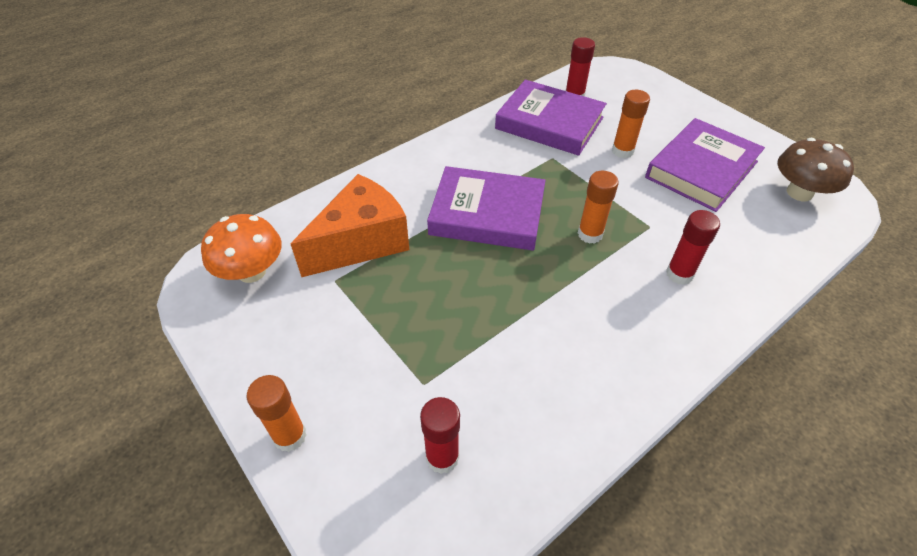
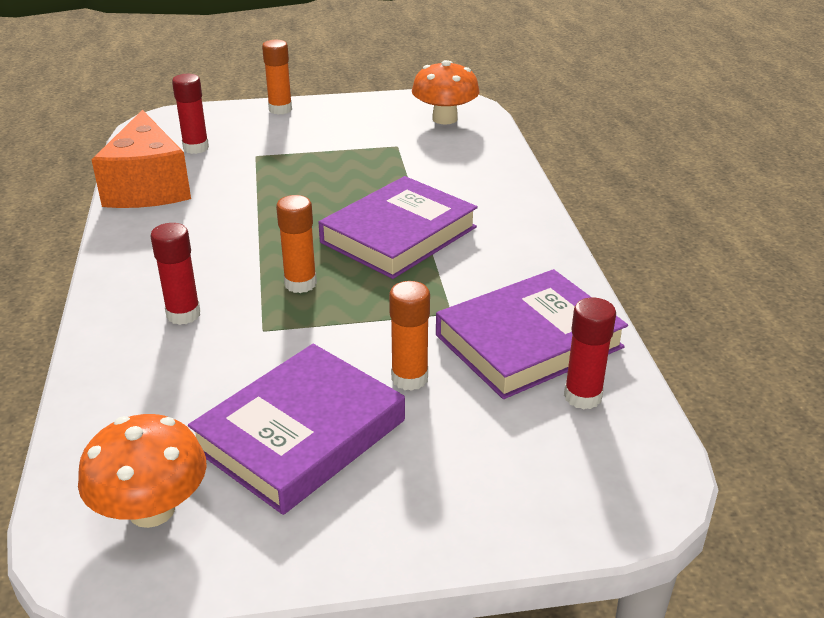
camera: 120 degrees right, 15 degrees down
orange cheese [291,174,409,277] -> orange cheese moved to [92,110,191,208]
purple book [645,118,765,212] -> purple book turned 60 degrees clockwise [188,344,405,515]
brown mushroom [778,138,854,201] -> orange mushroom [78,414,207,528]

